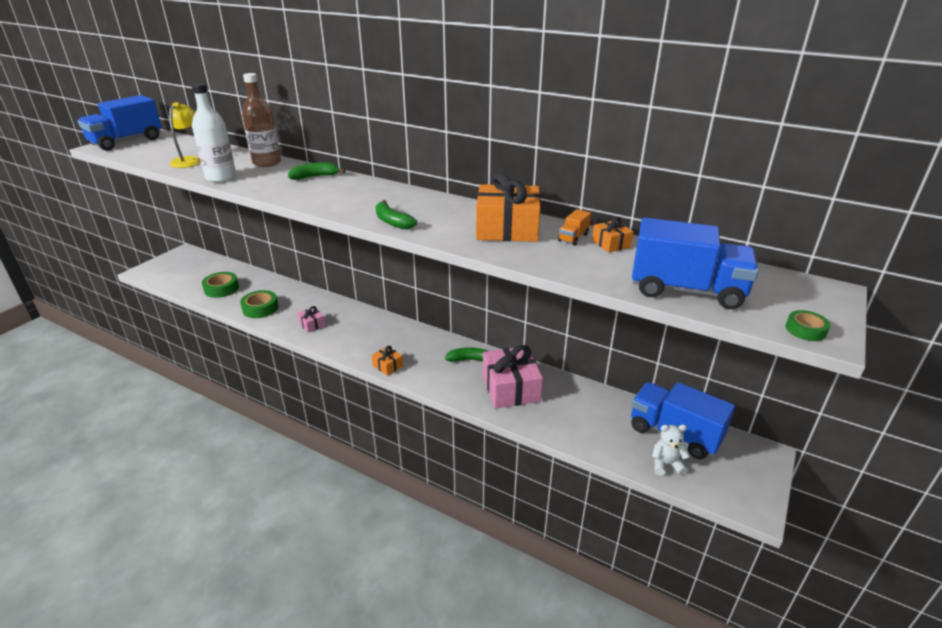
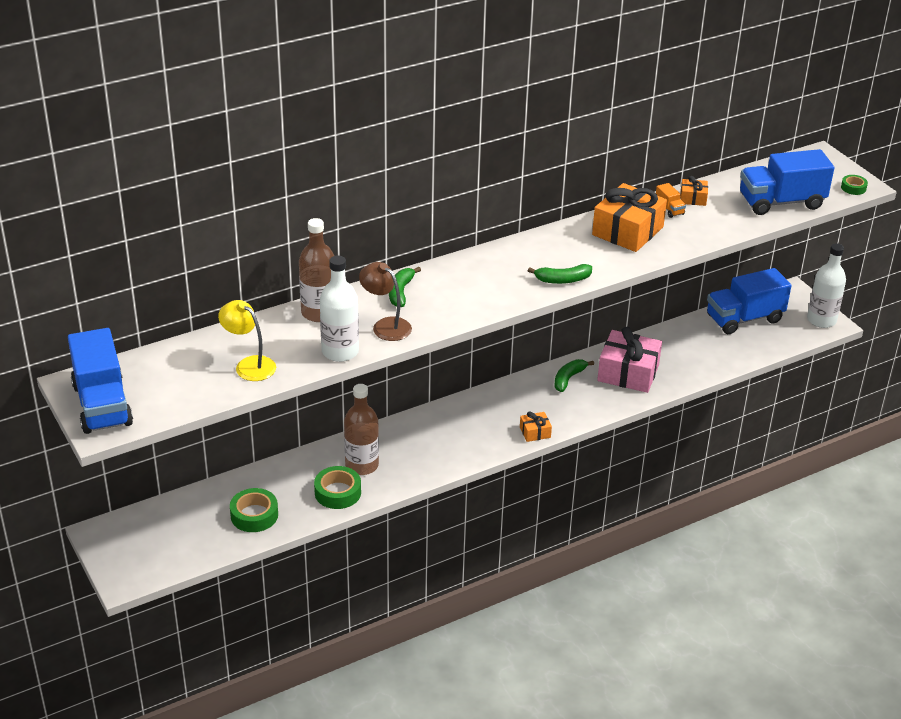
camera: 60 degrees left, 5 degrees up
pink gift [297,306,326,333] -> none
blue truck [632,218,759,309] -> blue truck turned 150 degrees counterclockwise [740,149,834,215]
white teddy bear [652,424,690,476] -> none
none -> brown bottle [344,384,379,475]
none -> brown lamp [359,262,412,341]
none -> white bottle [807,243,846,328]

